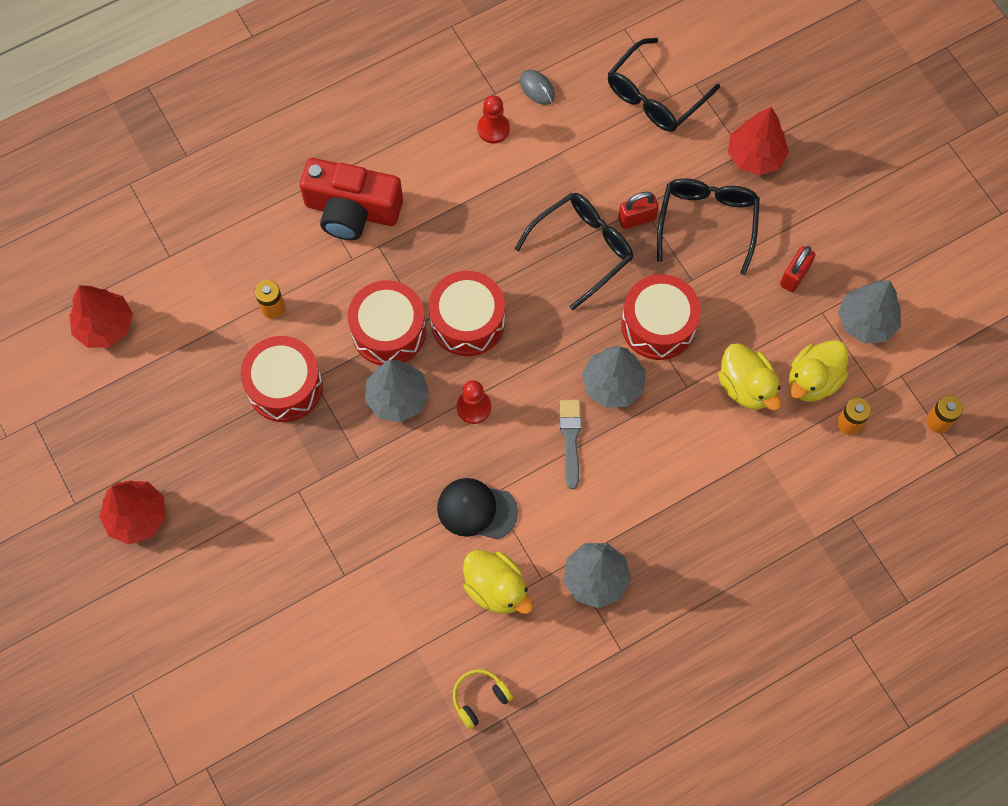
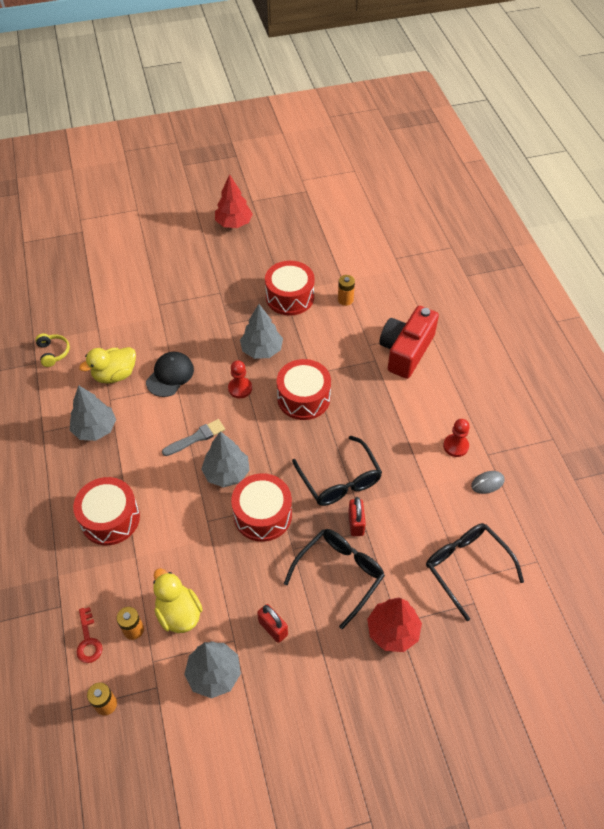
camera: 105 degrees right, 15 degrees down
red tree [69,285,133,348] -> none
red drum [348,280,426,365] -> red drum moved to [73,477,140,545]
grey brush [560,400,582,489] -> grey brush turned 45 degrees counterclockwise [162,419,225,456]
black glasses [657,178,760,275] -> black glasses turned 75 degrees counterclockwise [284,529,385,629]
yellow duck [718,343,781,410] -> none
none -> red key [76,607,102,663]

